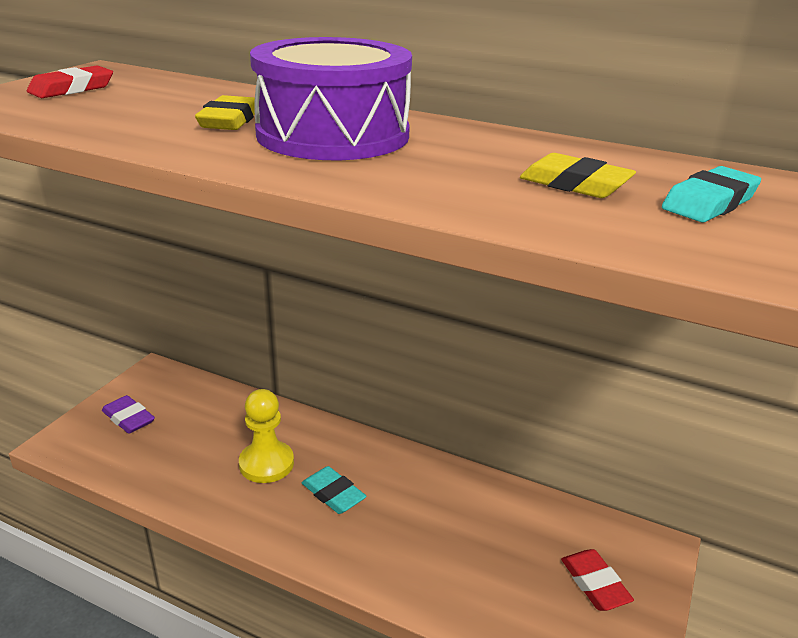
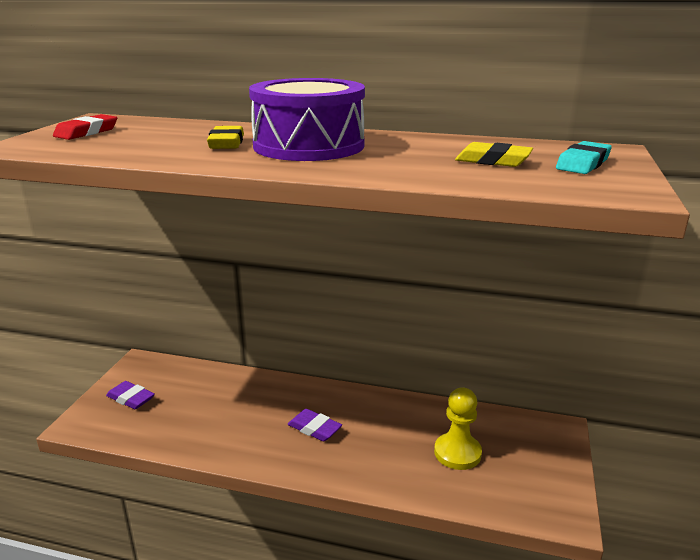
camera: 10 degrees left, 5 degrees down
yellow pawn [239,389,294,483] -> yellow pawn moved to [434,388,482,470]
turquoise eraser [302,466,366,514] -> purple eraser [288,409,342,441]
red eraser [561,549,634,611] -> none

